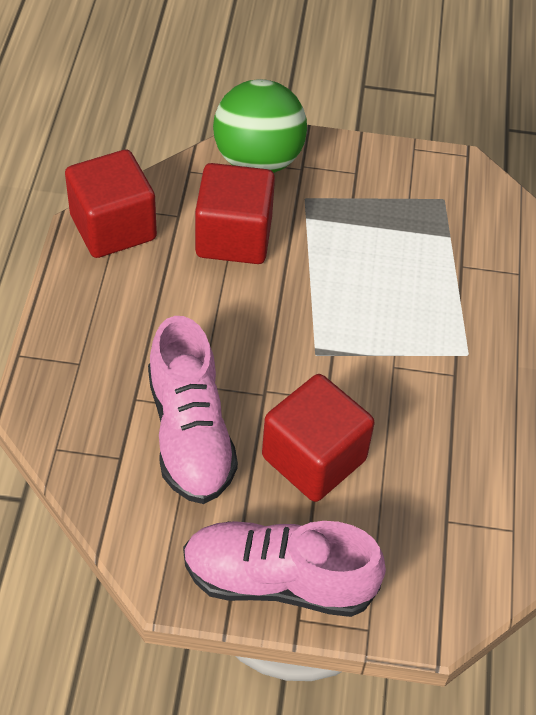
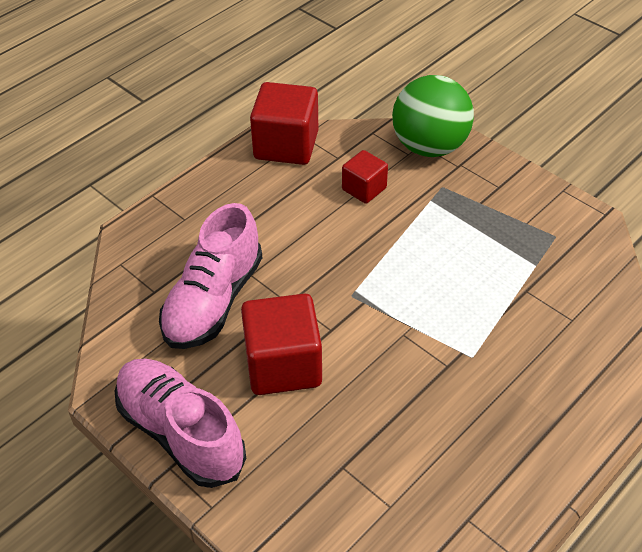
camera: 40 degrees right, 5 degrees down
red cube [195,163,275,264] -> red cube [342,150,388,204], size x0.57

